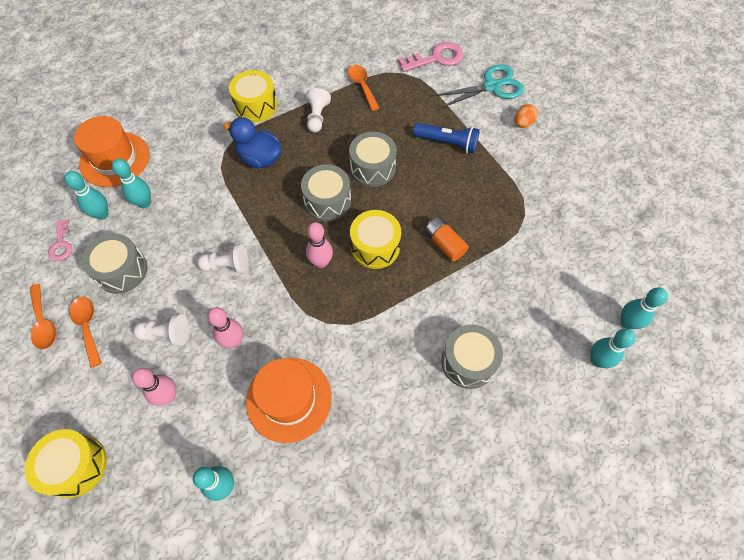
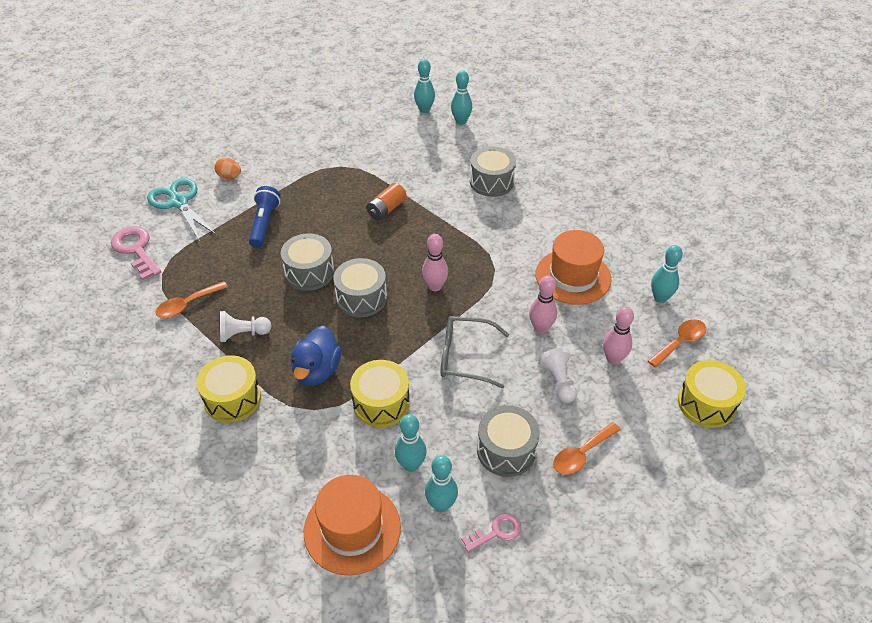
camera: 105 degrees left, 15 degrees down
orange spoon [30,284,56,350] -> orange spoon moved to [648,319,706,368]
white pawn [197,244,249,274] -> grey glasses [441,316,509,388]
yellow drum [350,210,401,269] -> yellow drum moved to [350,360,410,427]

